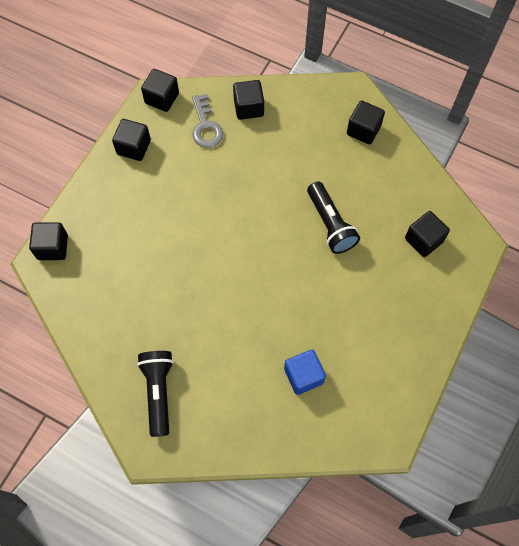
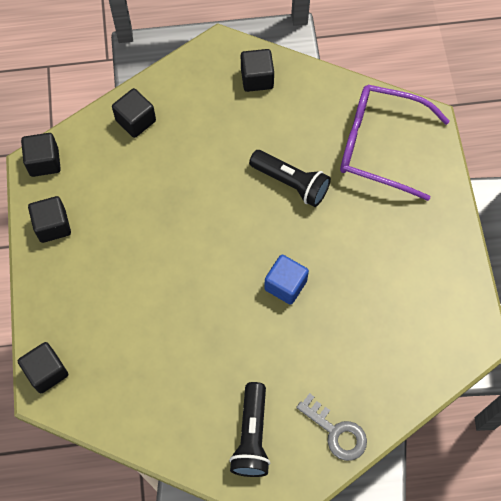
camera: 35 degrees left, 0 degrees up
black flashlight [137,351,174,437] -> black flashlight turned 135 degrees counterclockwise [229,382,270,477]
grey key [192,94,223,148] -> grey key moved to [296,393,367,461]
blue cube [284,349,326,395] -> blue cube moved to [264,255,309,305]
black cube [405,211,450,257] -> purple glasses [340,85,450,201]

